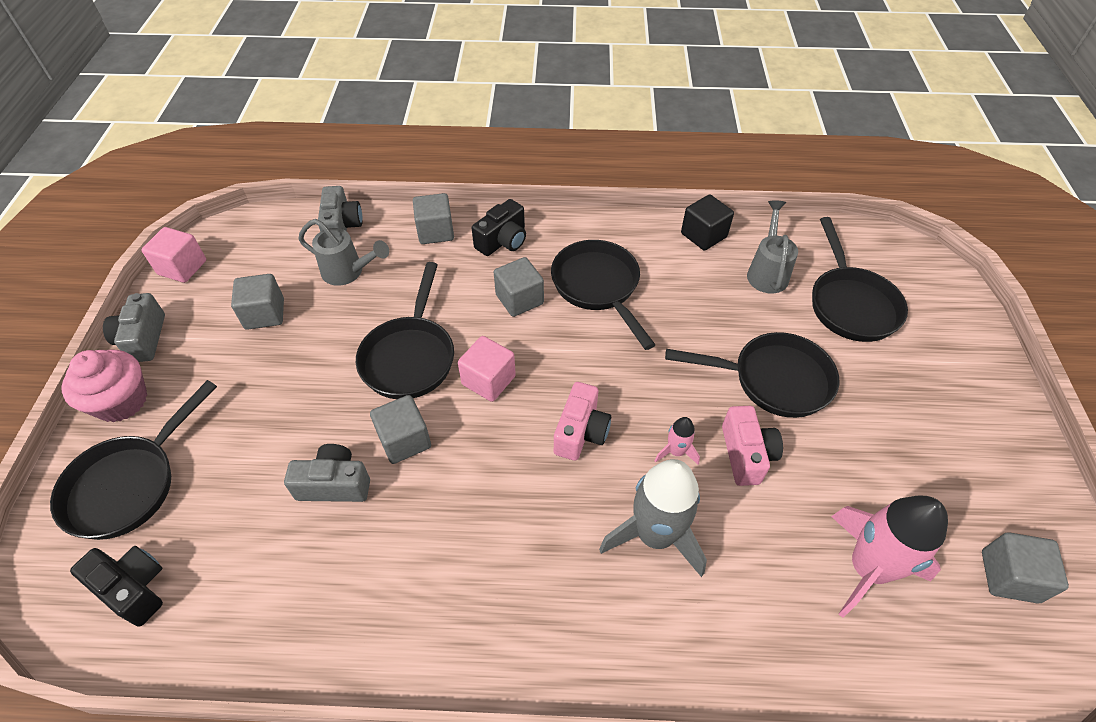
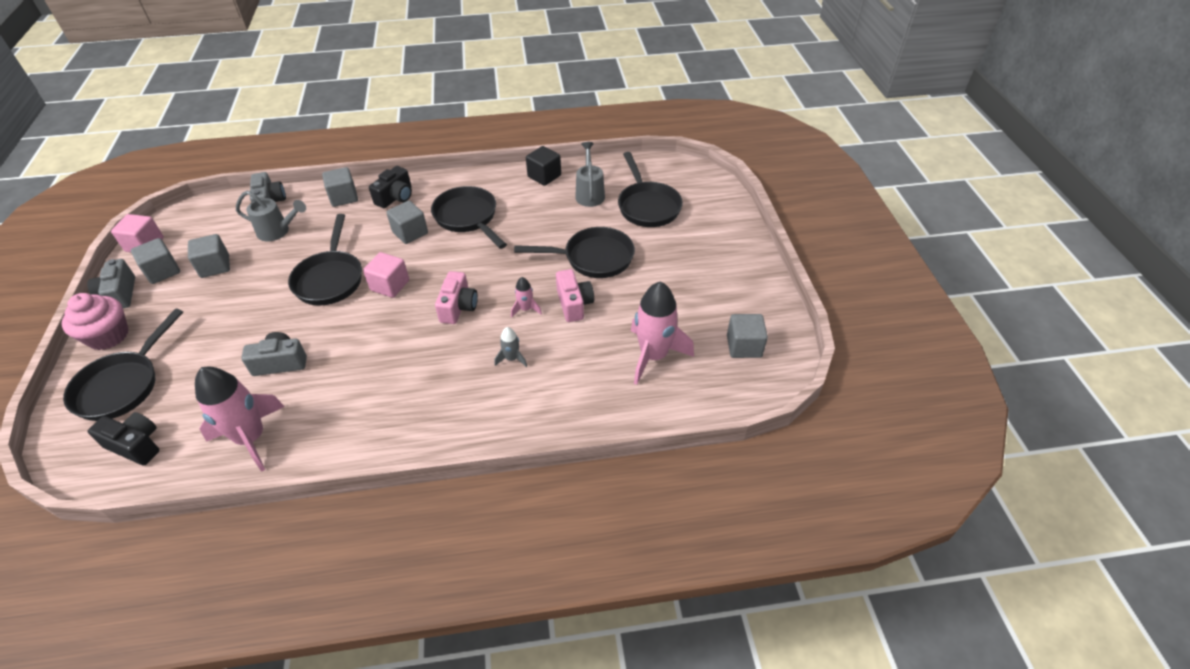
camera: 10 degrees left, 5 degrees down
grey cube [370,395,431,464] -> grey cube moved to [131,238,180,284]
grey rocket [599,459,707,577] -> grey rocket [495,327,527,367], size x0.46
none -> pink rocket [195,367,285,472]

